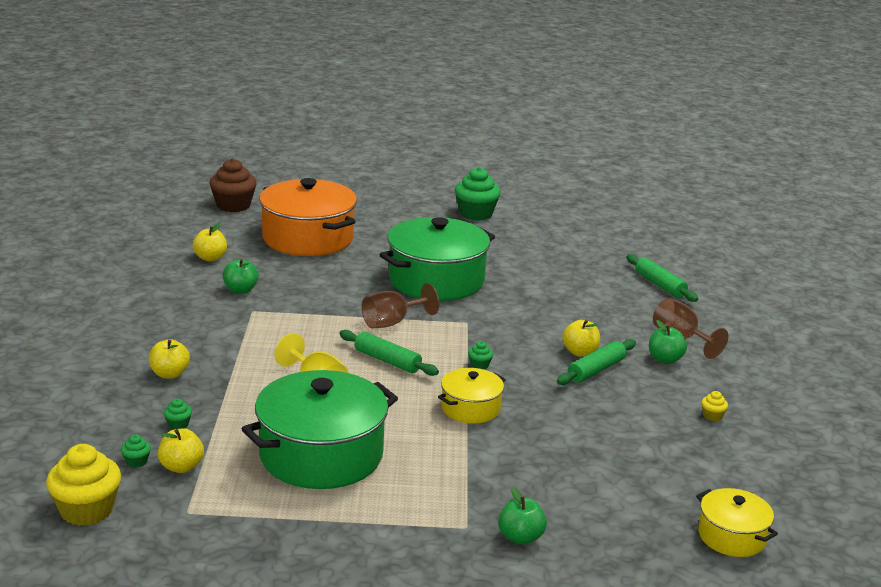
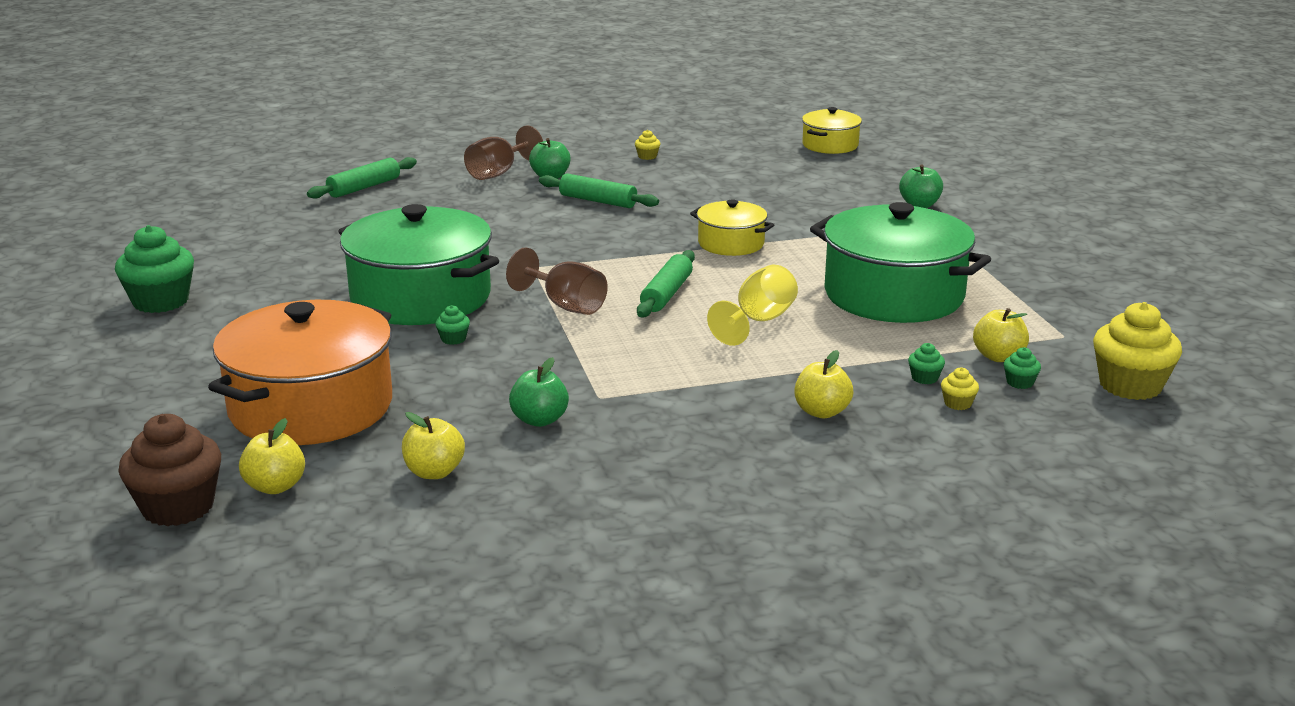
camera: 105 degrees left, 0 degrees up
green cupcake [468,341,493,369] -> green cupcake moved to [435,305,470,345]
yellow apple [562,320,600,357] -> yellow apple moved to [239,418,305,494]
none -> yellow cupcake [941,367,979,410]

